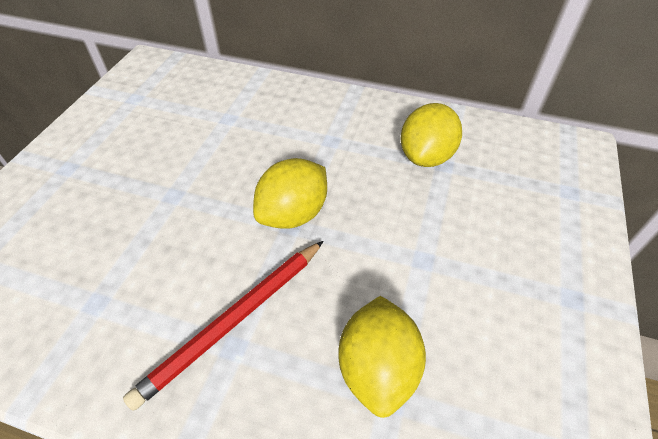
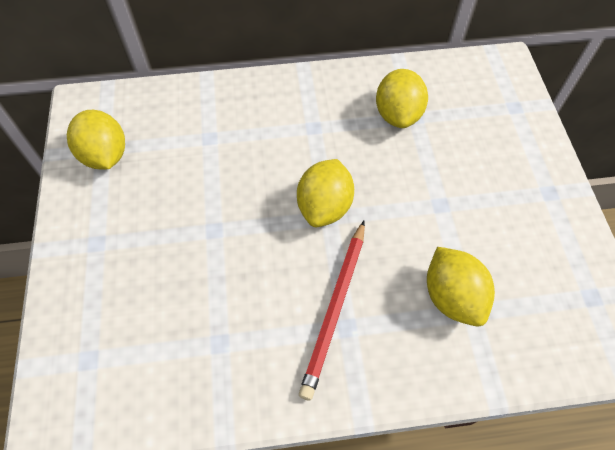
camera: 25 degrees left, 10 degrees up
none -> yellow lemon [67,110,125,170]

